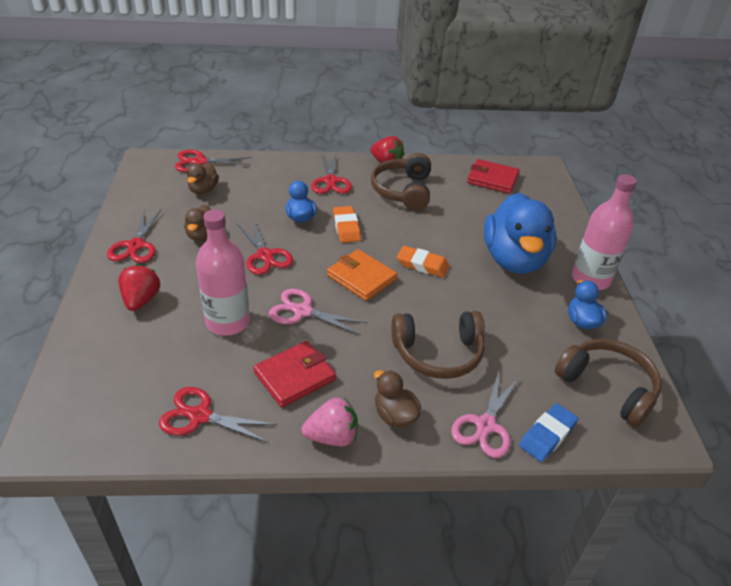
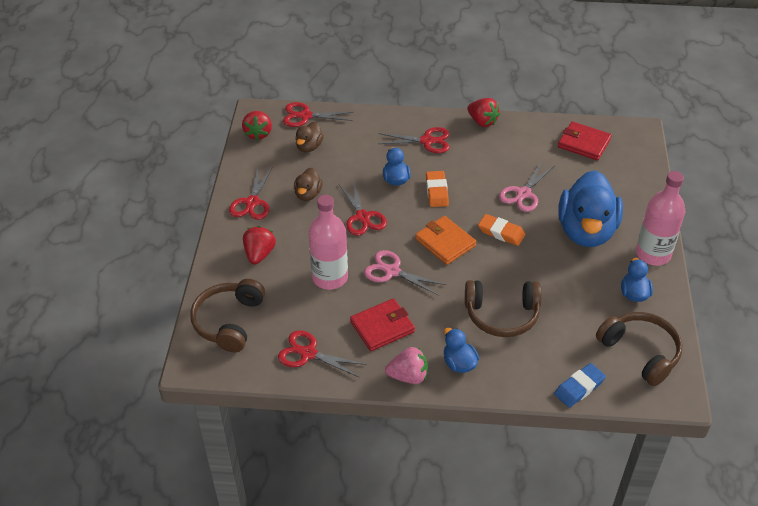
camera: 10 degrees right, 5 degrees up
red scissors [311,154,352,194] -> red scissors turned 90 degrees counterclockwise [378,127,449,153]
brown headphones [371,153,431,211] -> brown headphones moved to [190,279,265,352]
brown duck [374,370,421,427] -> blue duck [444,328,479,373]
pink scissors [451,372,520,458] -> pink scissors moved to [499,162,554,212]
none -> red strawberry [242,111,272,141]

